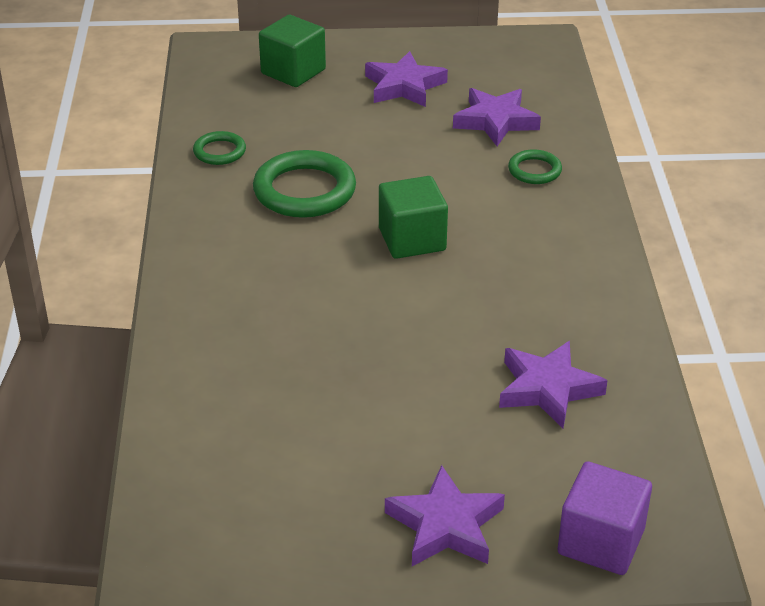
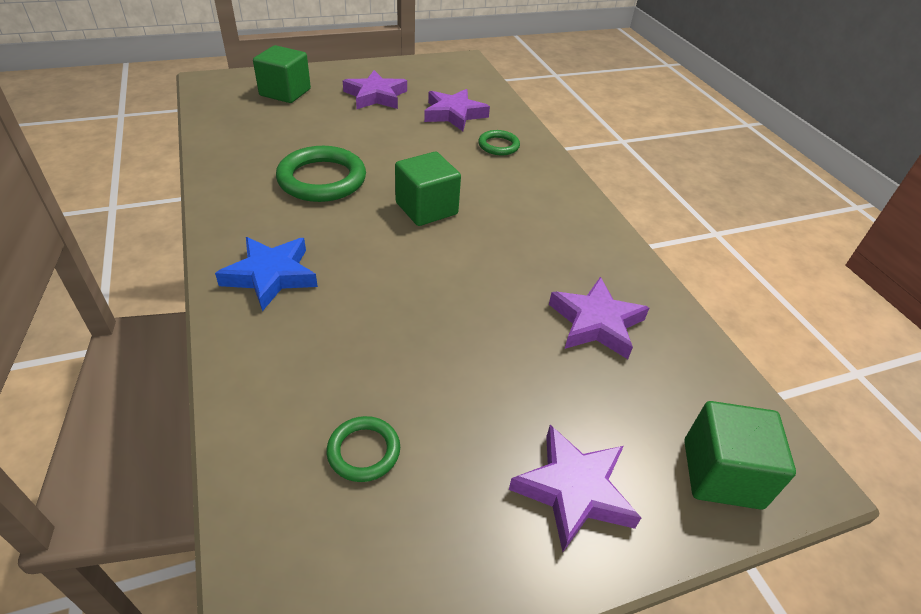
camera: 20 degrees left, 5 degrees up
green ring [193,131,246,165] -> green ring moved to [327,416,400,482]
purple cube [558,461,652,575] -> green cube [684,401,796,510]
none -> blue star [215,237,318,311]

